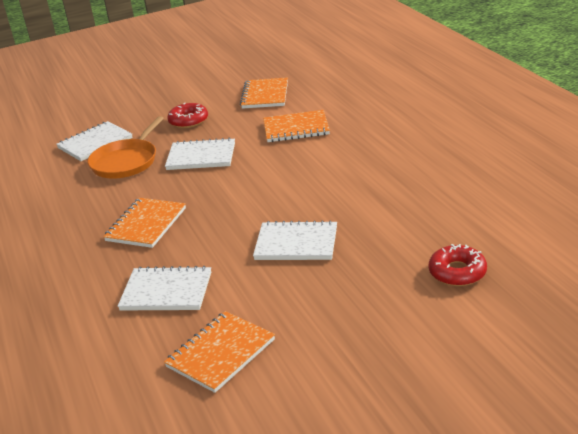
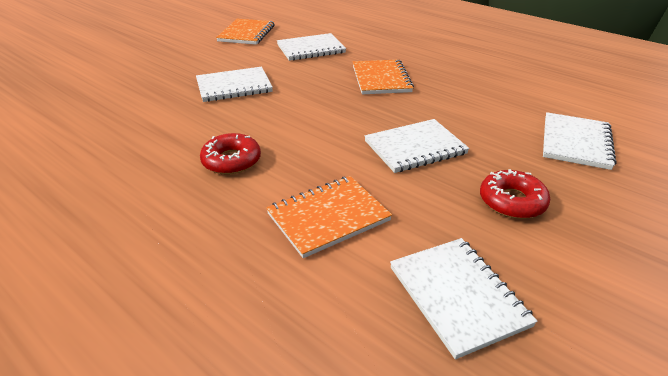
camera: 150 degrees right, 5 degrees up
orange pan [88,116,164,178] -> none
orange notebook [240,77,288,109] -> white notebook [390,238,538,359]
red donut [429,244,487,286] -> red donut moved to [200,133,261,175]

